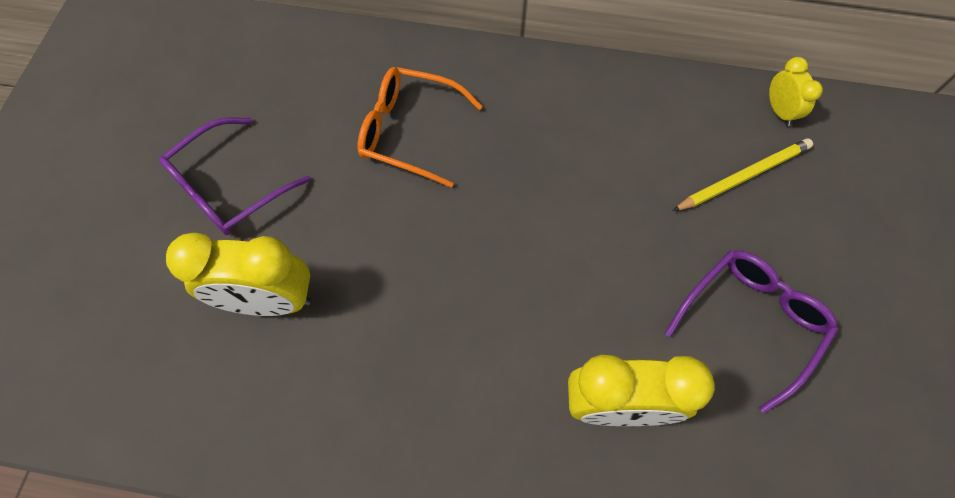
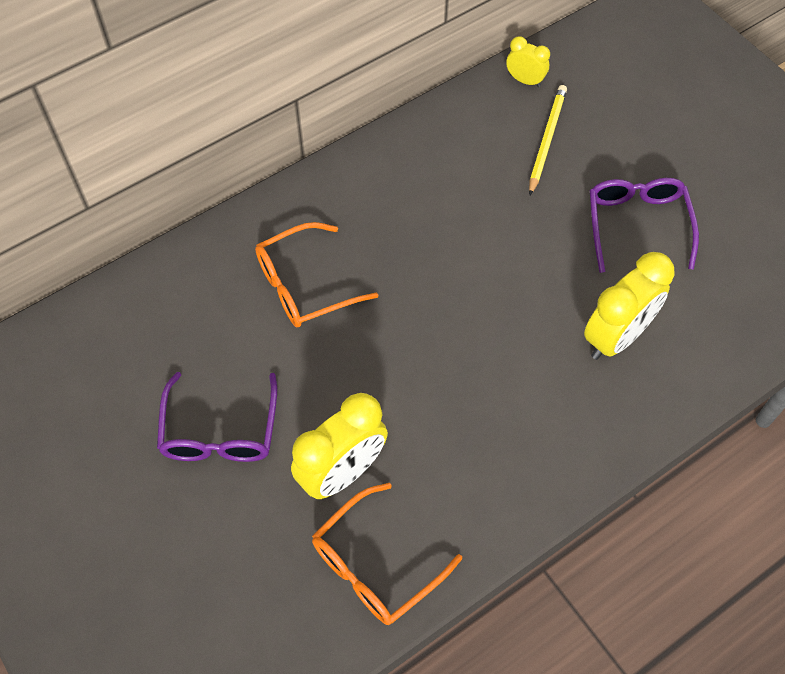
camera: 45 degrees left, 5 degrees down
none -> orange glasses [312,483,462,625]

